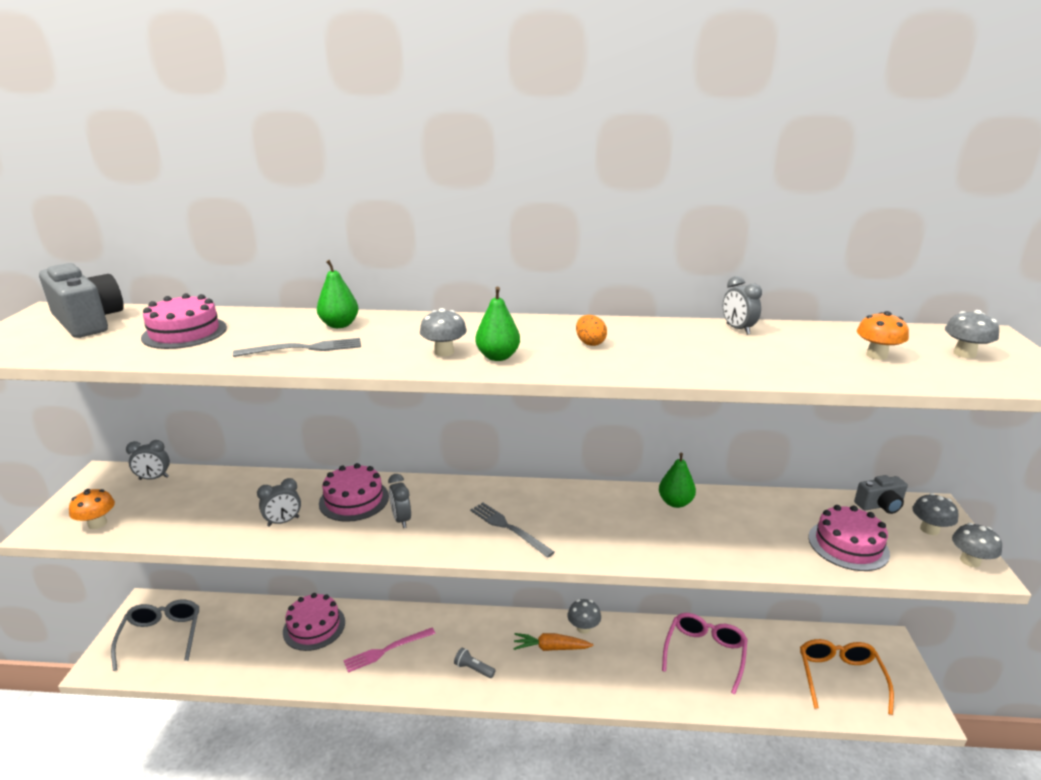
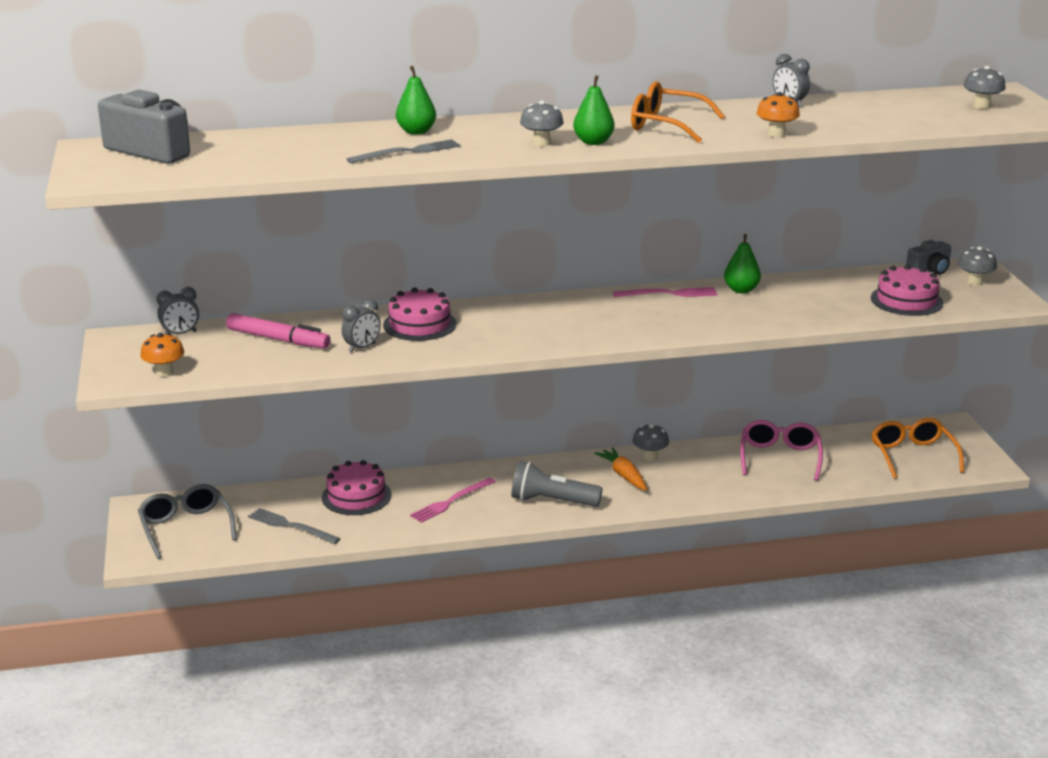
camera: 15 degrees left, 0 degrees up
pink cake [141,293,227,349] -> none
grey clock [388,474,411,528] -> none
grey flashlight [454,648,496,678] -> grey flashlight [511,461,603,507], size x1.98
grey fork [470,503,555,558] -> grey fork moved to [248,508,341,544]
orange carrot [513,633,593,651] -> orange carrot turned 75 degrees clockwise [594,447,647,491]
orange egg [576,315,607,346] -> orange glasses [631,81,725,143]
orange mushroom [857,311,909,360] -> orange mushroom moved to [757,92,800,137]
grey mushroom [952,523,1002,567] -> none
none -> pink marker [226,313,330,349]
none -> pink fork [613,287,718,297]

